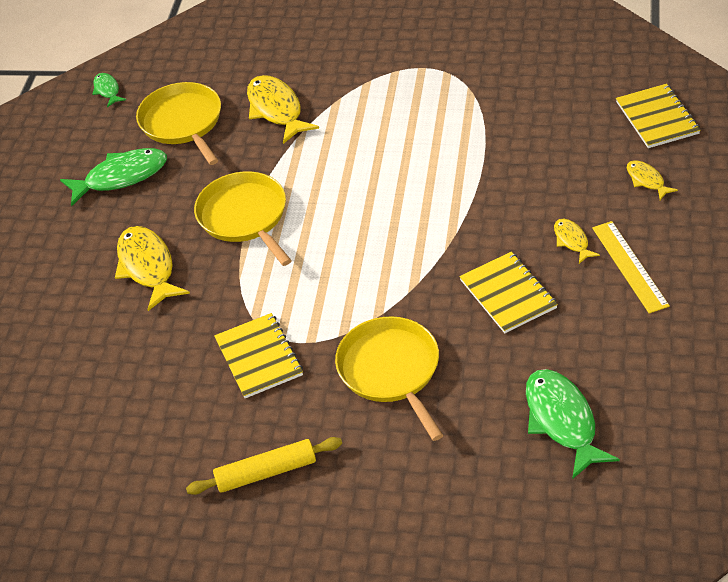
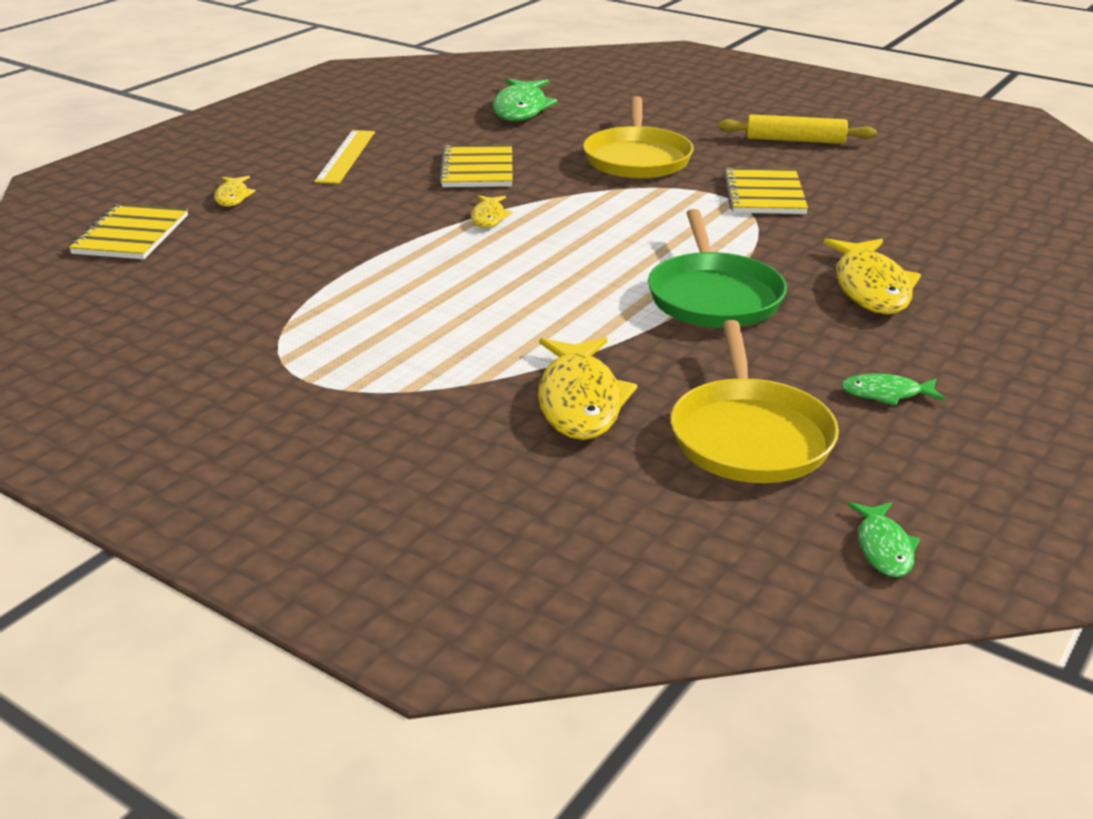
camera: 160 degrees left, 15 degrees down
green fish [60,148,167,207] -> green fish [841,373,945,406], size x0.53
yellow pan [194,171,292,266] -> green pan [648,209,787,328]
yellow fish [554,219,600,264] -> yellow fish moved to [471,195,512,228]

